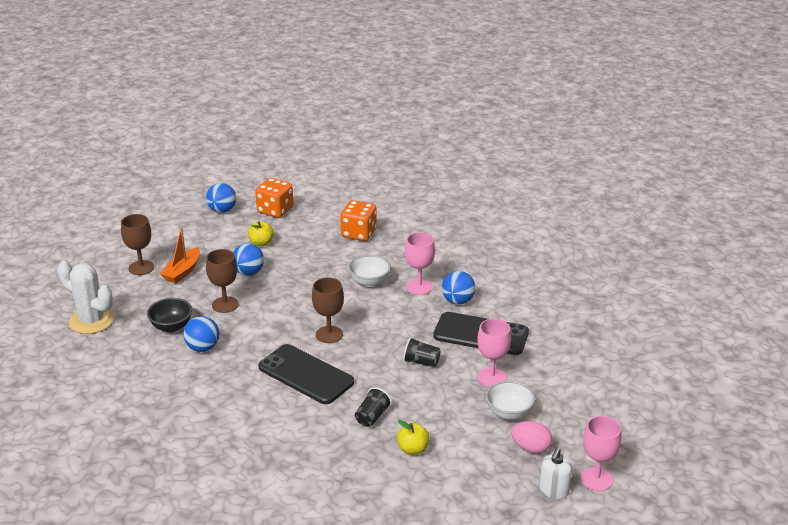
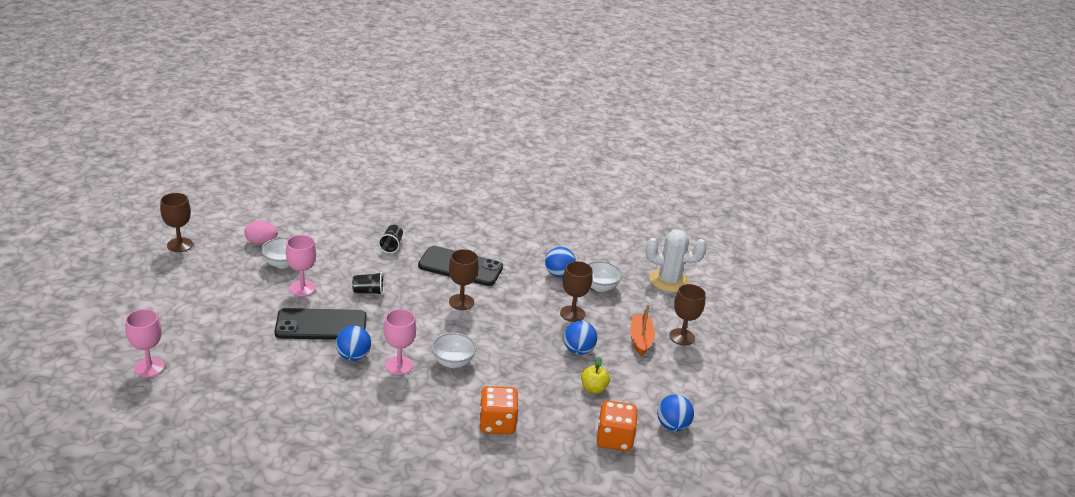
camera: 155 degrees right, 0 degrees up
black bowl [147,298,192,332] -> white bowl [588,261,622,292]
yellow apple [397,420,430,455] -> none
white soap dispenser [539,448,572,499] -> none
pink goblet [581,416,622,491] -> pink goblet moved to [125,309,165,377]
none -> brown goblet [160,193,193,252]

